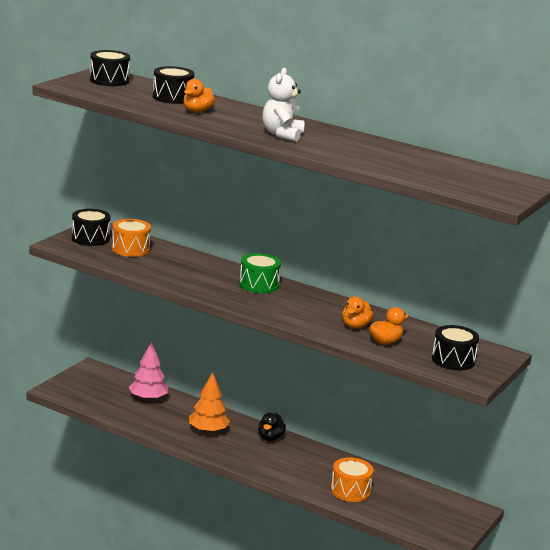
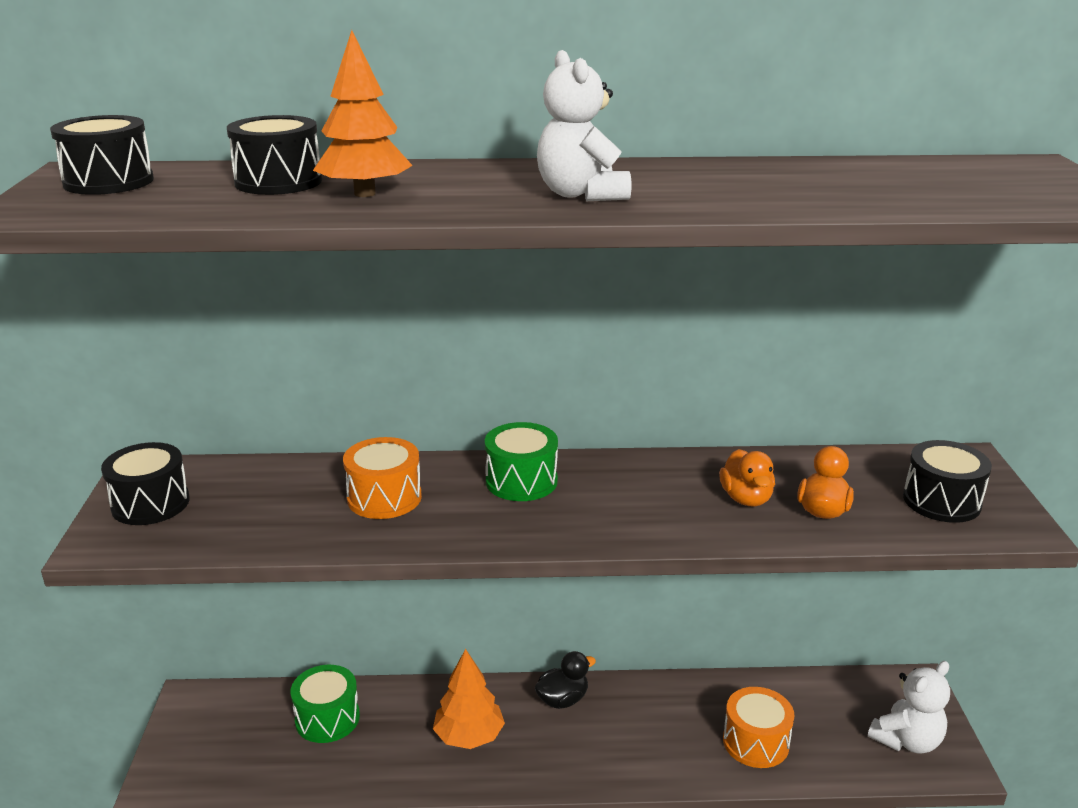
camera: 30 degrees left, 5 degrees up
orange drum [112,219,151,257] -> orange drum moved to [343,437,422,519]
pink tree [129,341,168,401] -> green drum [290,665,360,743]
orange duck [183,79,215,112] -> orange tree [313,30,413,197]
black duck [258,413,286,441] -> black duck turned 105 degrees counterclockwise [534,651,596,709]
none -> white teddy bear [868,661,950,754]

